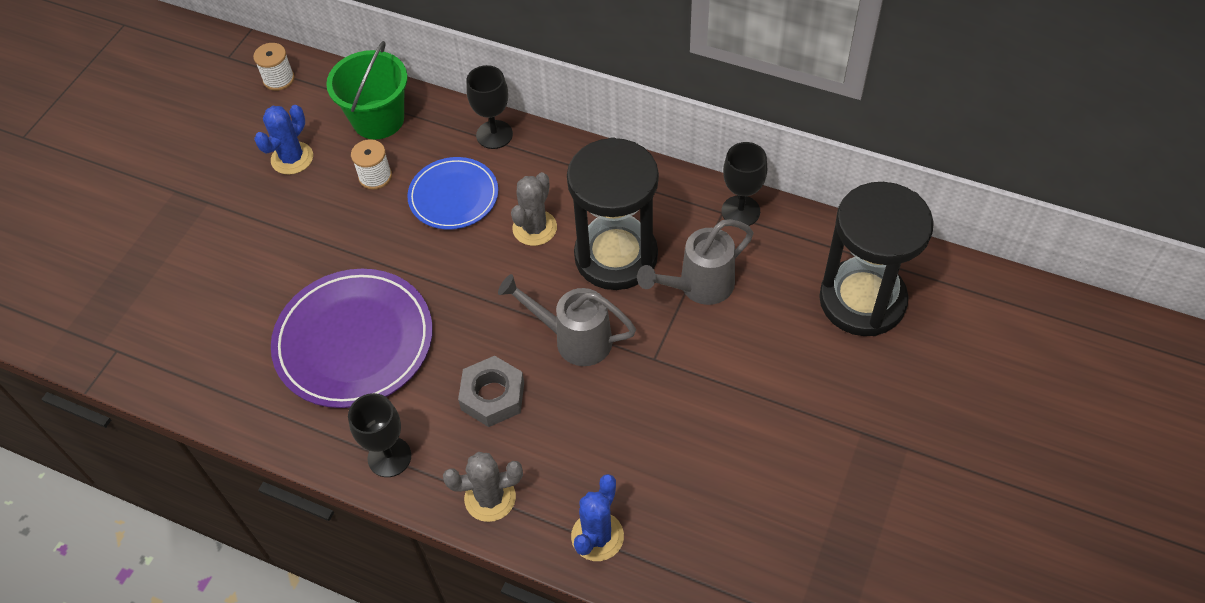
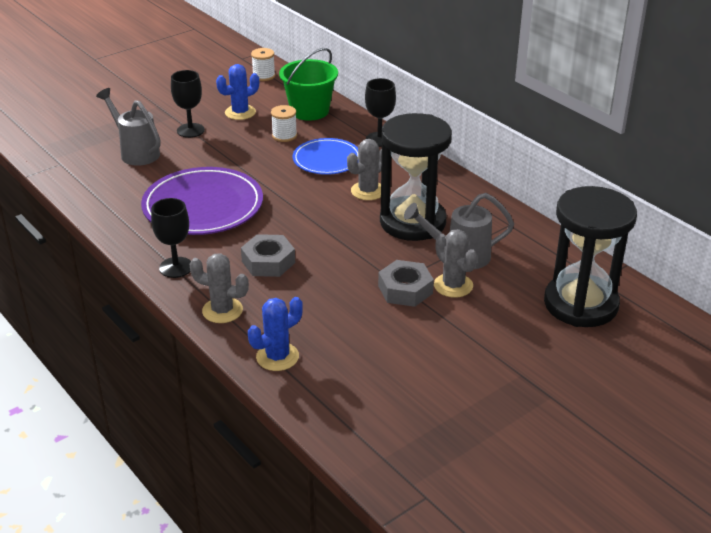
camera: 25 degrees right, 20 degrees down
grey watering can [498,274,636,366] -> grey watering can moved to [96,88,161,166]
black goblet [722,142,767,226] -> black goblet moved to [171,70,205,138]
none -> grey nut [378,260,434,307]
none -> grey cactus [434,229,477,298]

